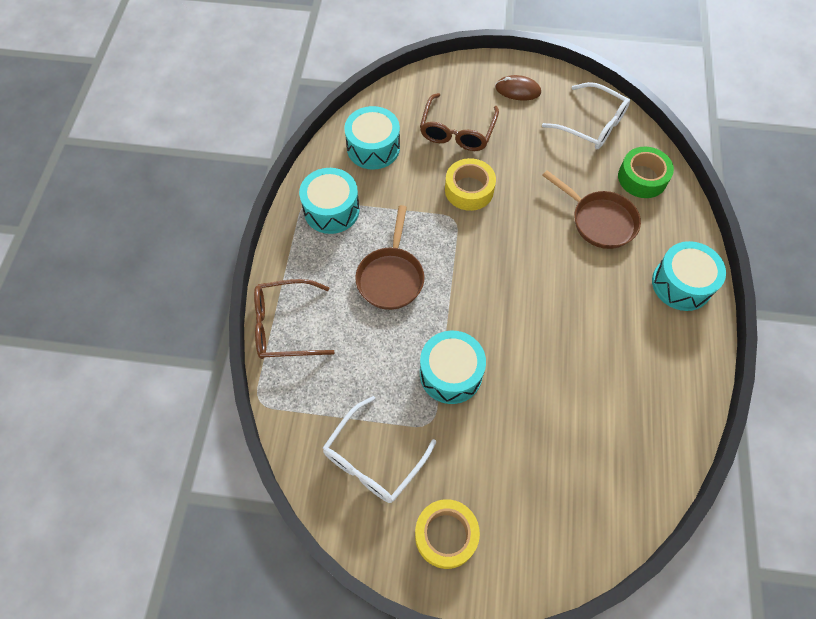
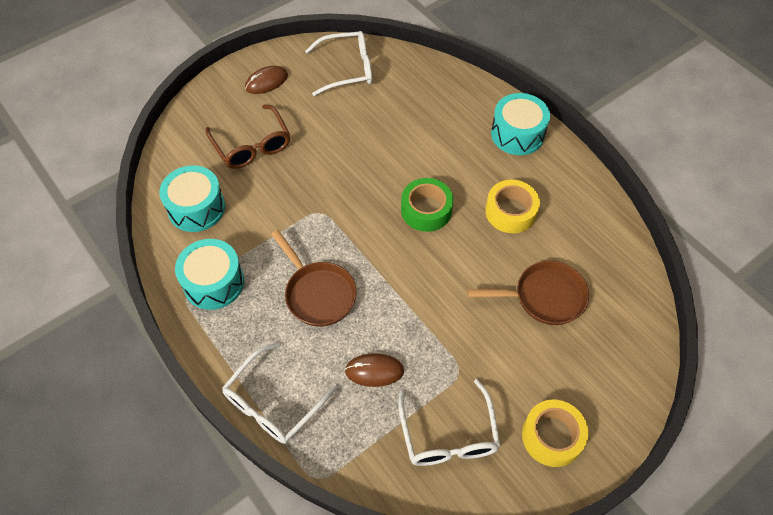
camera: 45 degrees left, 5 degrees down
brown glasses [254,279,335,359] -> white glasses [222,342,337,444]
turquoise drum [420,331,486,404] -> none
yellow tape [445,158,496,211] -> yellow tape moved to [485,180,540,233]
brown pan [542,170,641,249] -> brown pan moved to [468,261,589,325]
green tape [618,147,674,198] -> green tape moved to [401,178,454,232]
none -> brown mouse [345,353,404,387]

